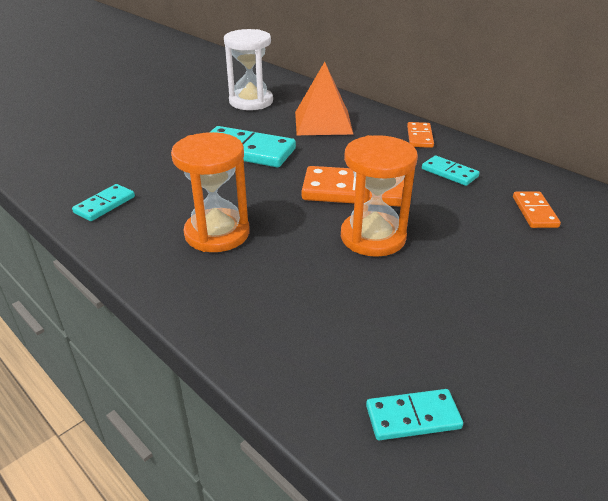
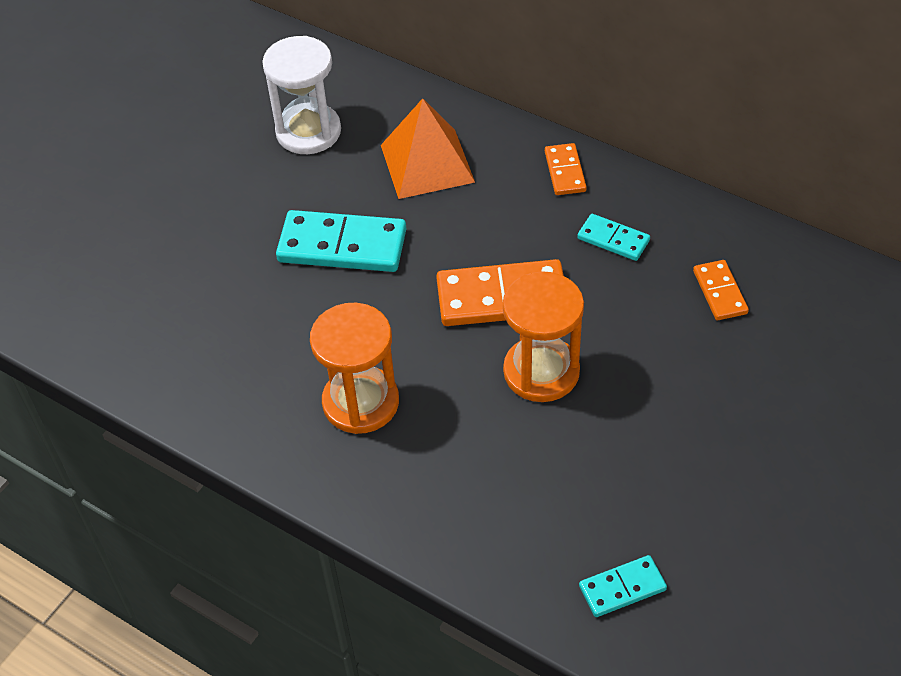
camera: 10 degrees left, 15 degrees up
turquoise domino [72,184,135,221] -> none

